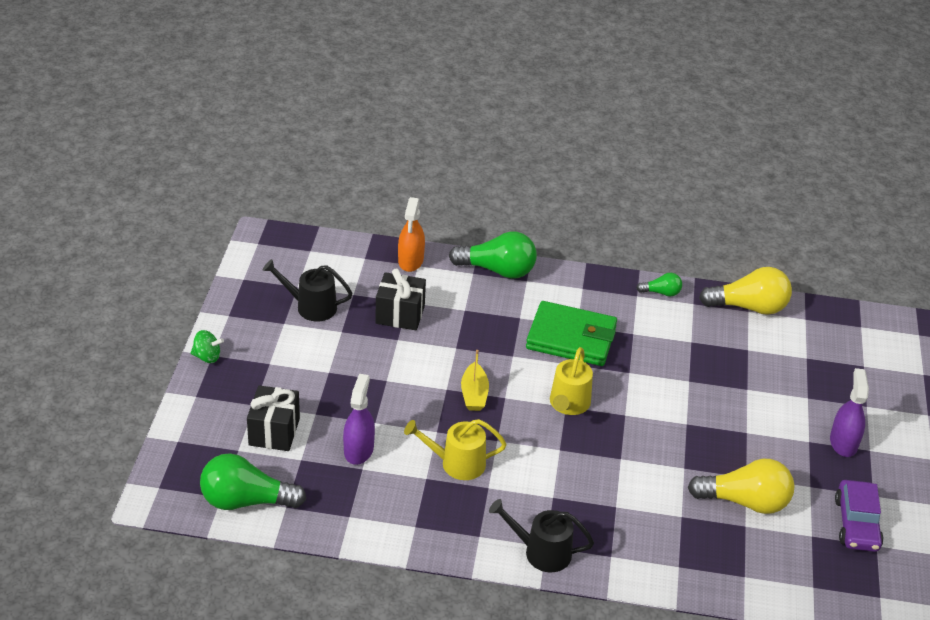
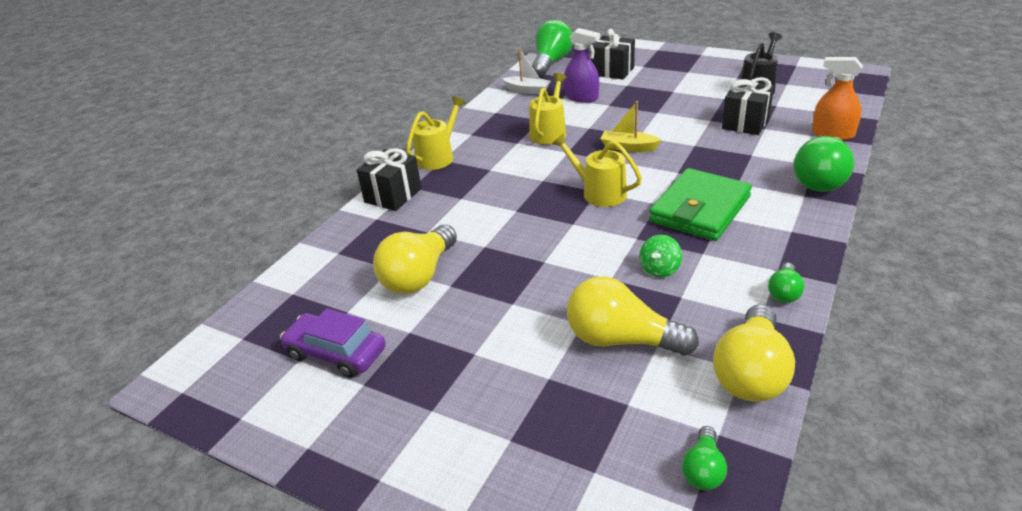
camera: 115 degrees right, 5 degrees down
green spinning top [191,330,224,363] -> green spinning top moved to [639,235,682,278]
black watering can [489,499,594,572] -> yellow watering can [406,96,466,170]
purple spray bottle [830,368,869,457] -> none
none -> black gift [357,148,422,211]
none -> white boat [502,48,551,95]
none -> yellow light bulb [567,276,699,355]
none -> green light bulb [682,426,727,490]

